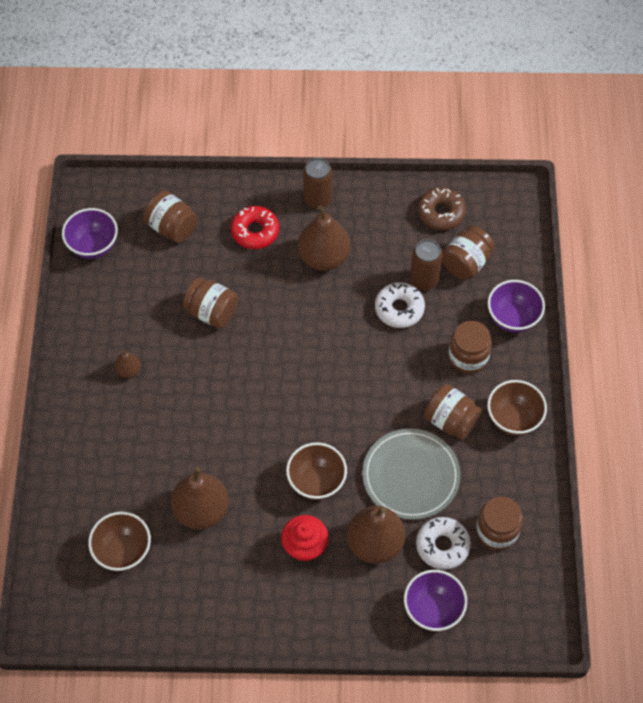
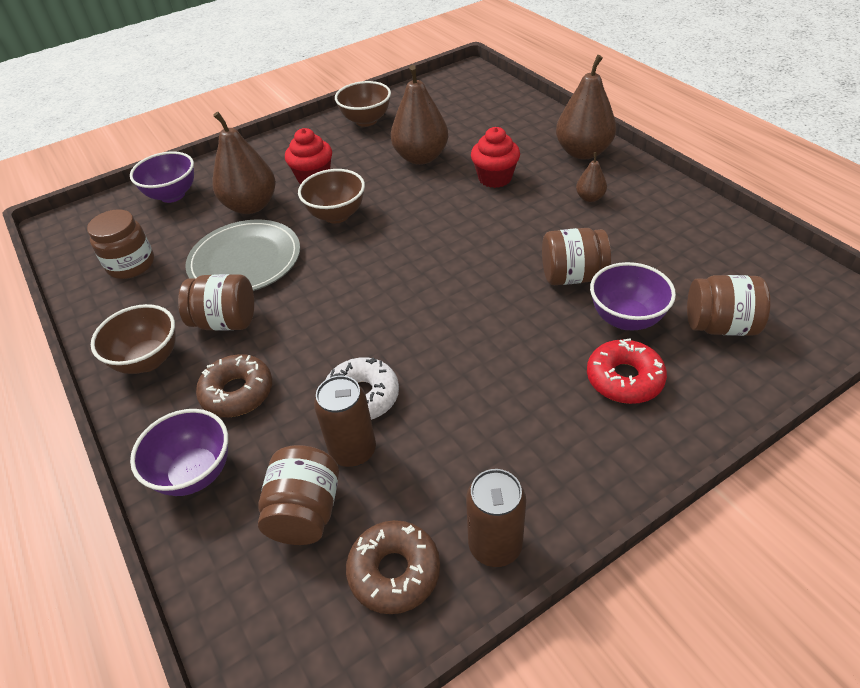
camera: 150 degrees right, 15 degrees down
purple bowl [62,208,118,259] -> purple bowl moved to [590,262,676,330]
brown bowl [88,512,151,571] -> brown bowl moved to [335,81,391,127]
brown pear [298,205,351,271] -> brown pear moved to [556,55,616,159]
brown can [303,158,332,209] -> brown can moved to [466,469,526,567]
white donut [416,517,471,570] -> none
brown jar [448,321,492,374] -> brown donut [196,354,272,417]
none -> red cupcake [471,127,520,188]

